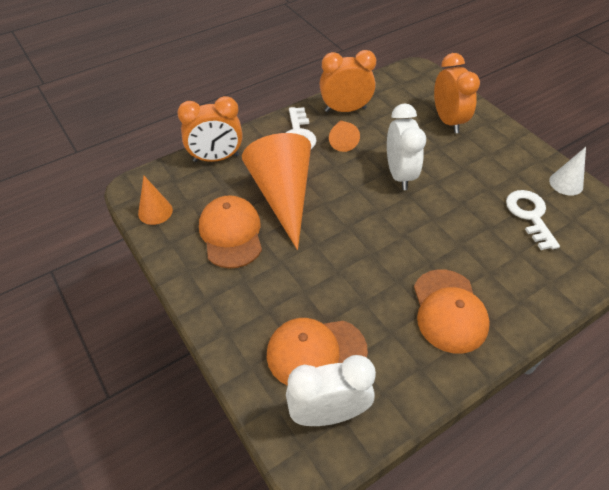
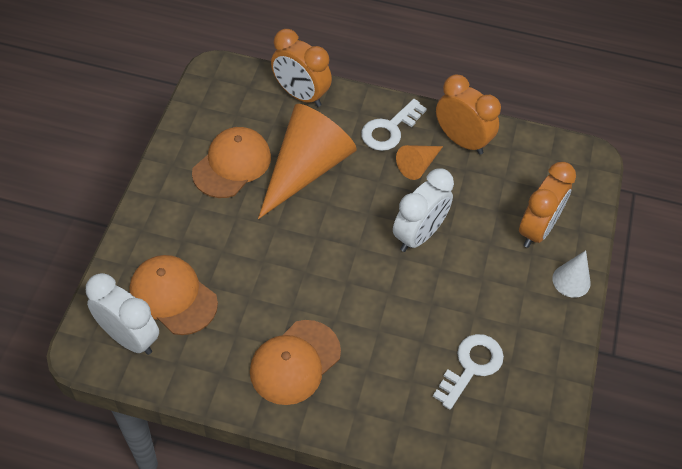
camera: 45 degrees right, 5 degrees up
orange cone [138,176,173,225] -> none
white cone [549,147,586,196] -> white cone moved to [552,250,591,298]

